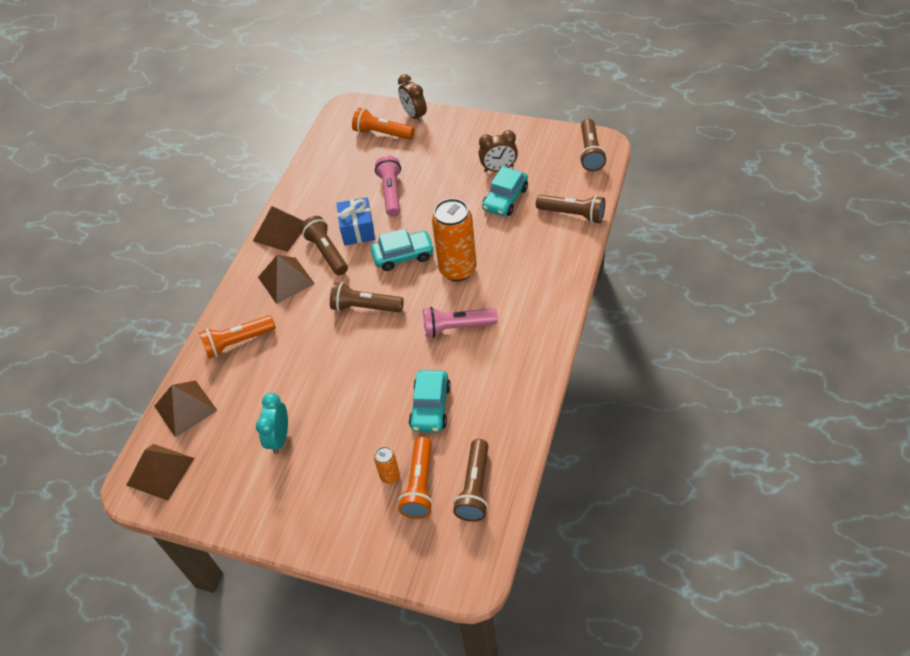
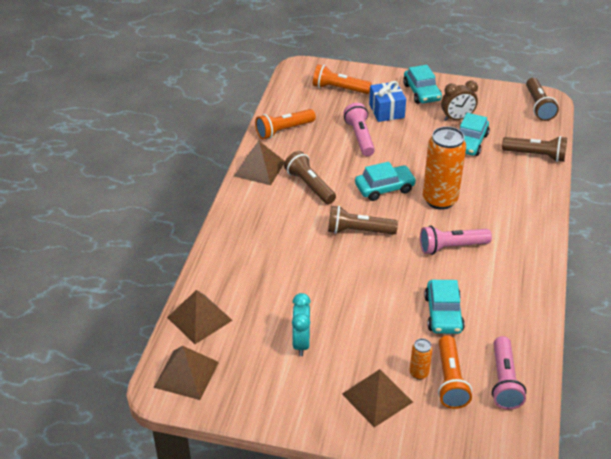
camera: 10 degrees left, 10 degrees down
orange flashlight [199,315,276,358] -> orange flashlight moved to [255,109,316,139]
brown pyramid [258,255,315,304] -> brown pyramid moved to [342,369,413,428]
blue gift [337,197,375,245] -> blue gift moved to [369,81,406,122]
brown clock [398,74,427,123] -> none
brown flashlight [453,439,488,522] -> pink flashlight [492,336,526,410]
none -> turquoise car [403,65,442,104]

